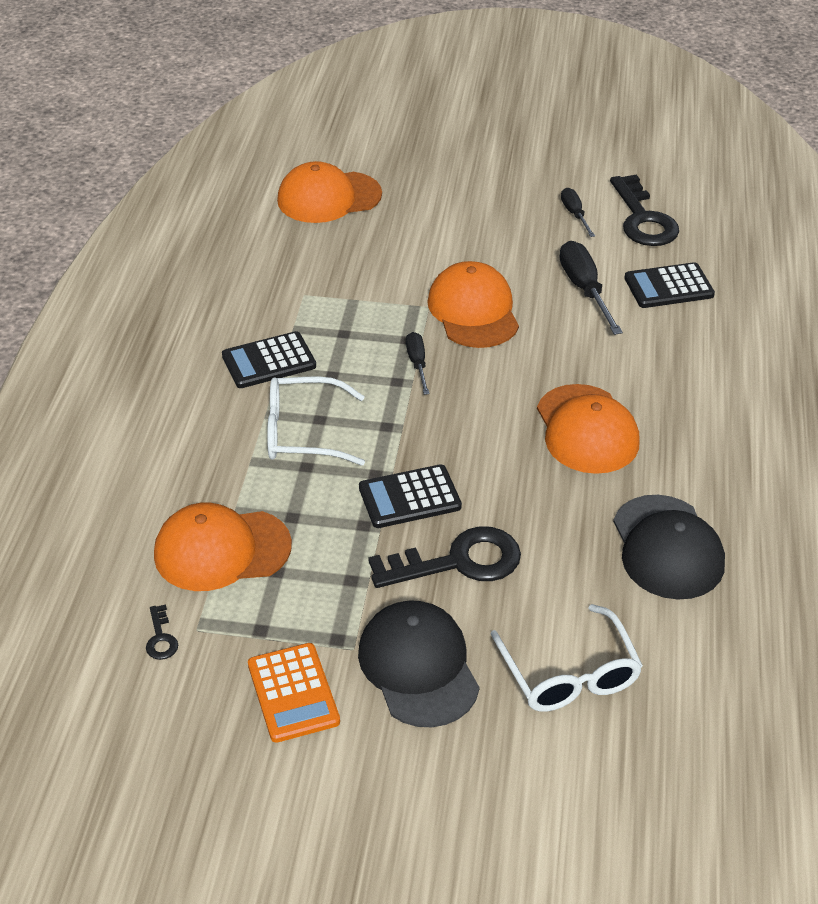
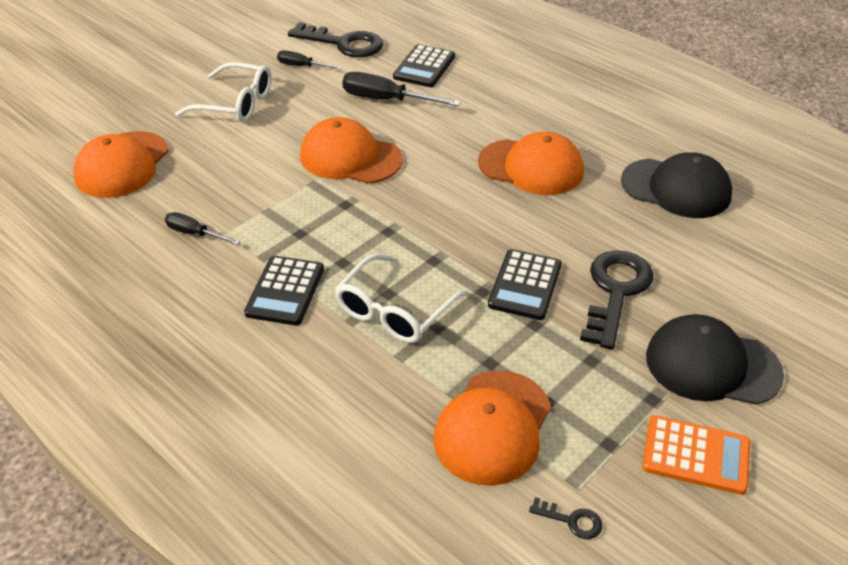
camera: 55 degrees left, 0 degrees up
black screwdriver [406,332,429,395] -> black screwdriver moved to [165,212,240,245]
white glasses [491,604,643,712] -> white glasses moved to [175,62,272,122]

